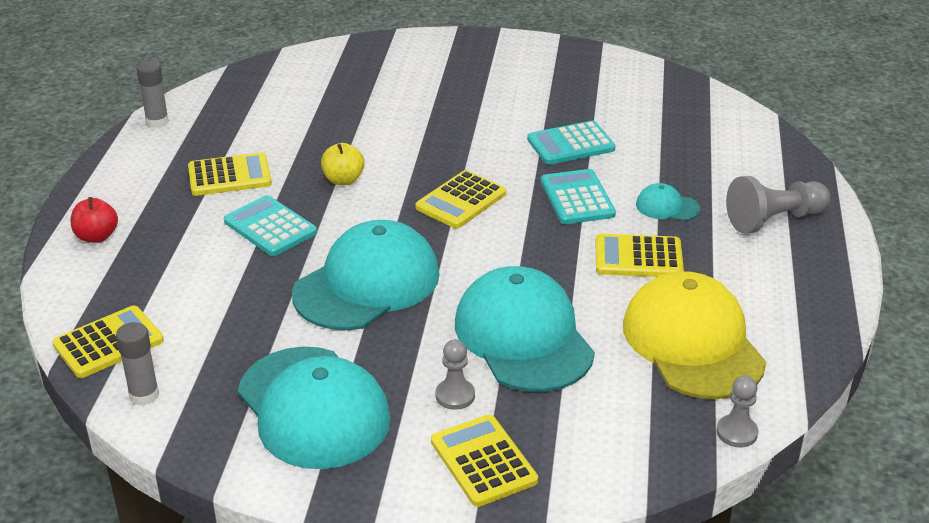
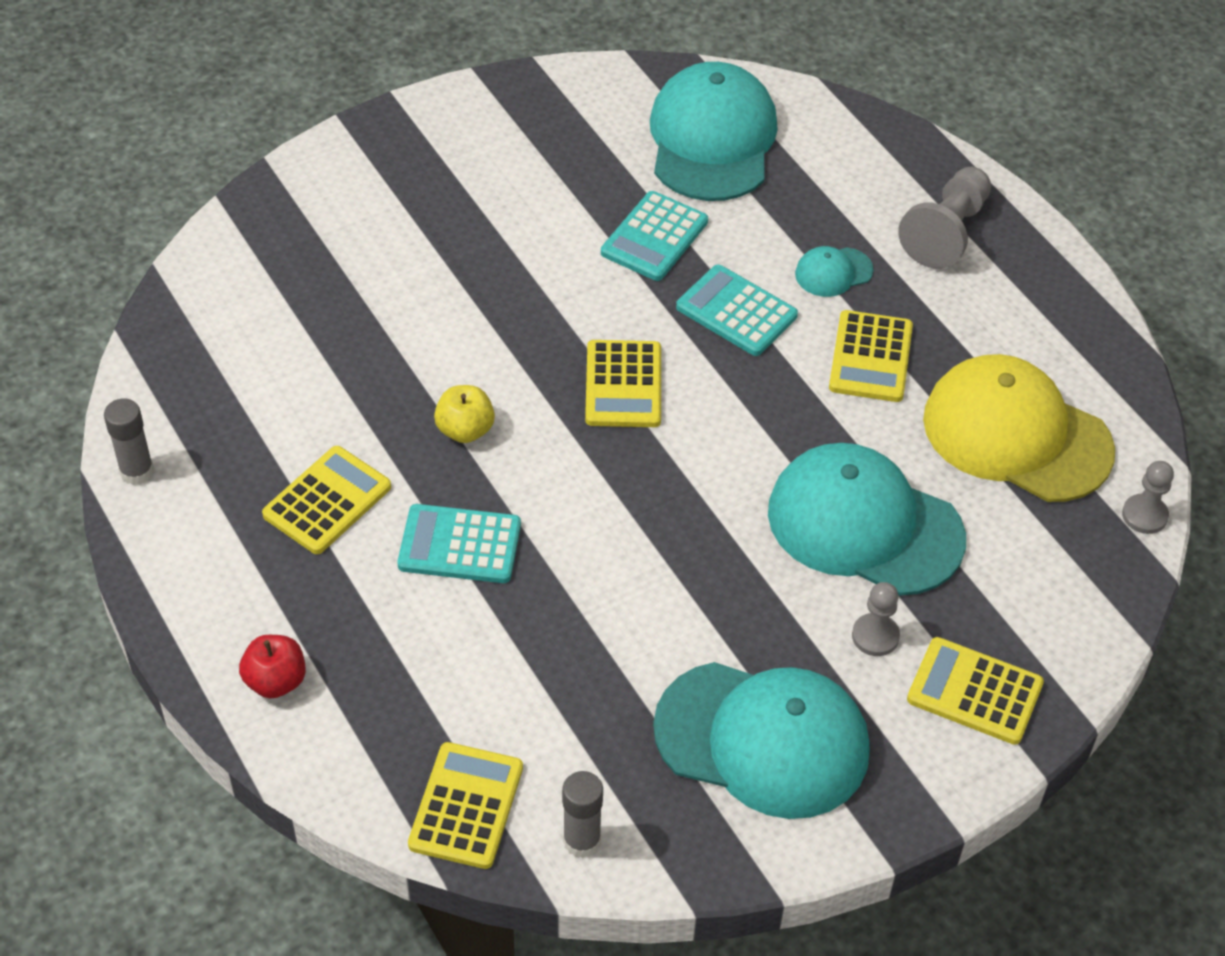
camera: 40 degrees left, 15 degrees up
turquoise cap [292,220,440,330] -> turquoise cap moved to [650,62,778,201]
yellow calculator [596,234,684,277] -> yellow calculator turned 45 degrees counterclockwise [829,310,913,402]

